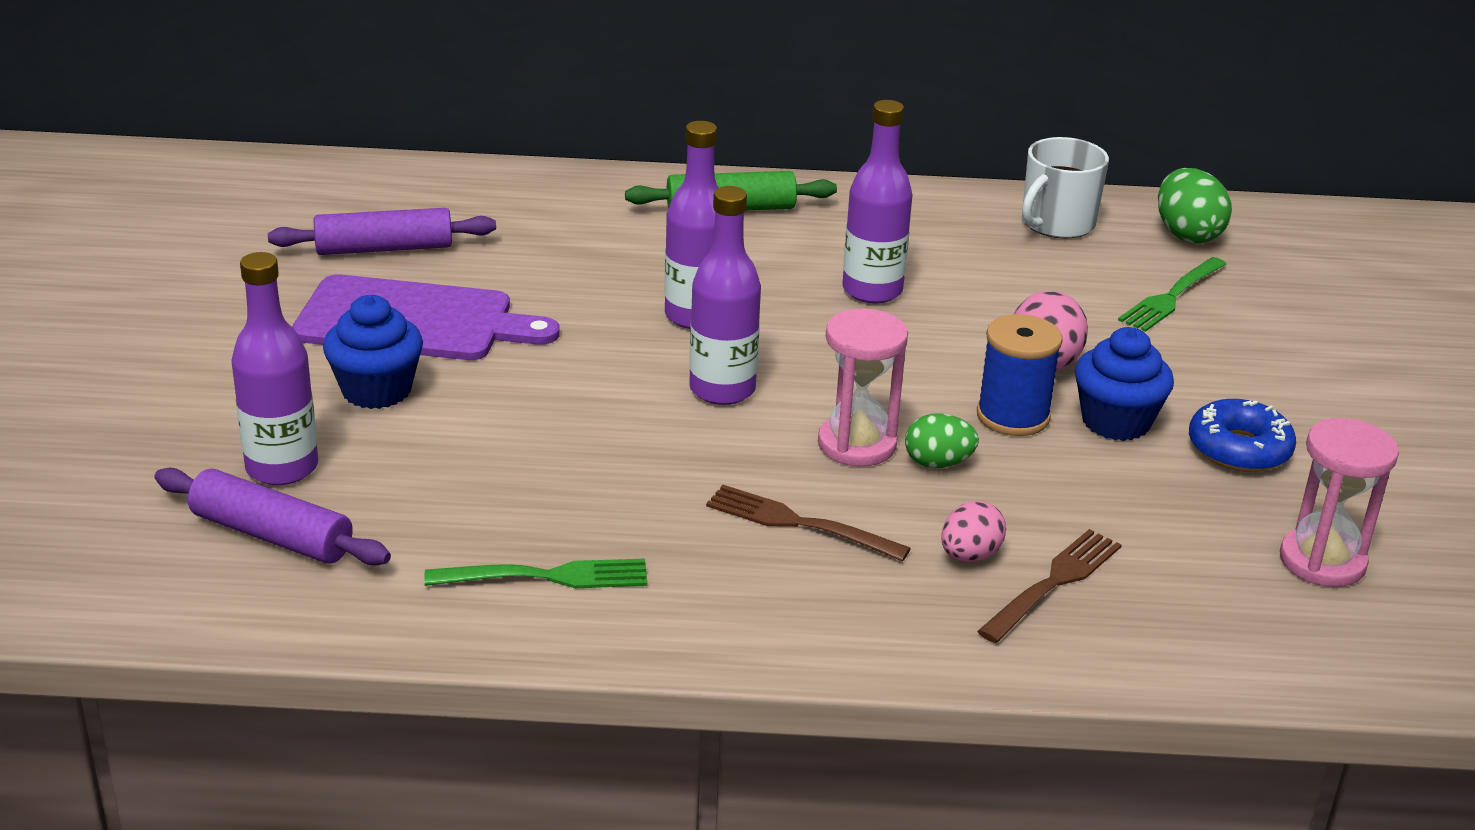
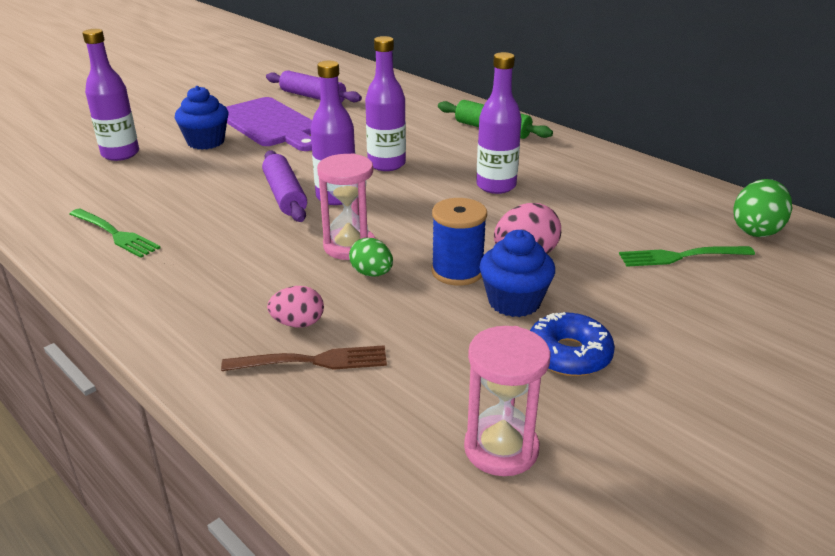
camera: 45 degrees right, 0 degrees up
purple rolling pin [154,468,391,566] -> purple rolling pin moved to [262,150,307,222]
brown fork [706,485,911,562] -> none
white mug [1022,137,1109,238] -> none

